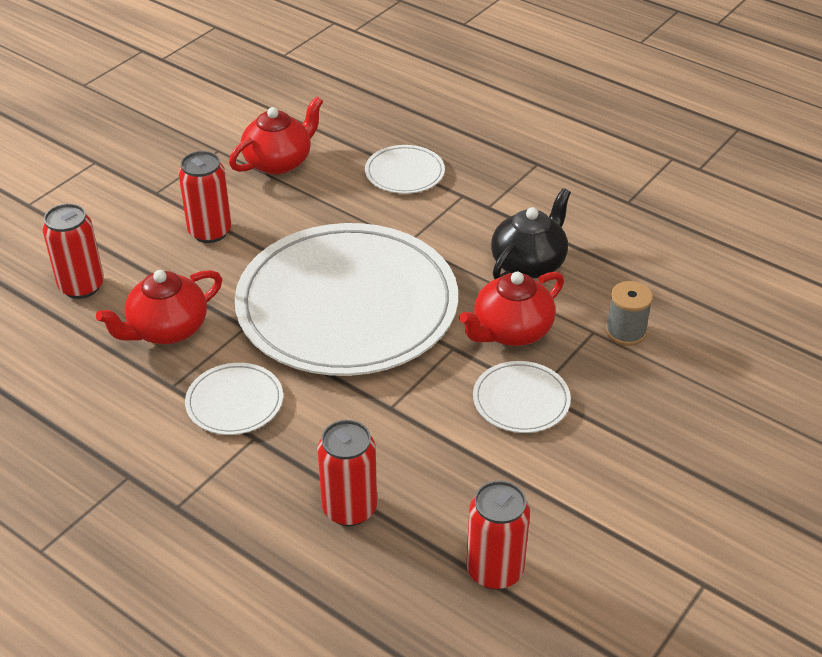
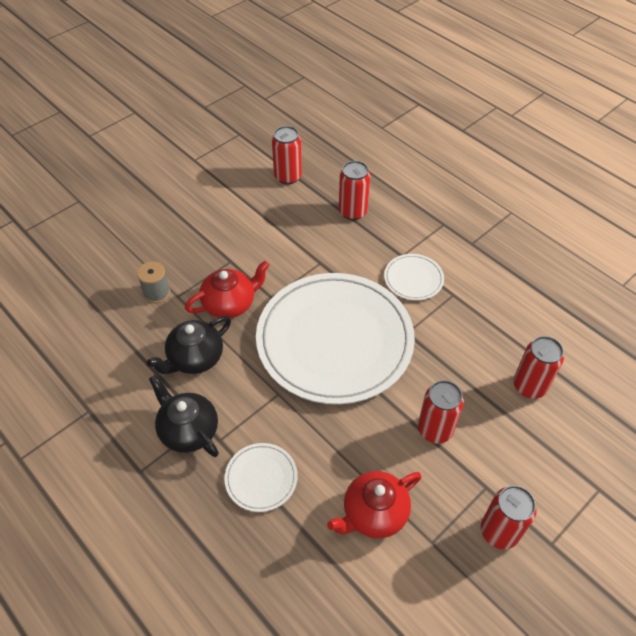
camera: 170 degrees left, 10 degrees up
red teapot [96,270,222,344] -> none
white plate [473,361,571,433] -> none
none -> black teapot [149,375,219,457]
none -> red can [481,485,536,549]

